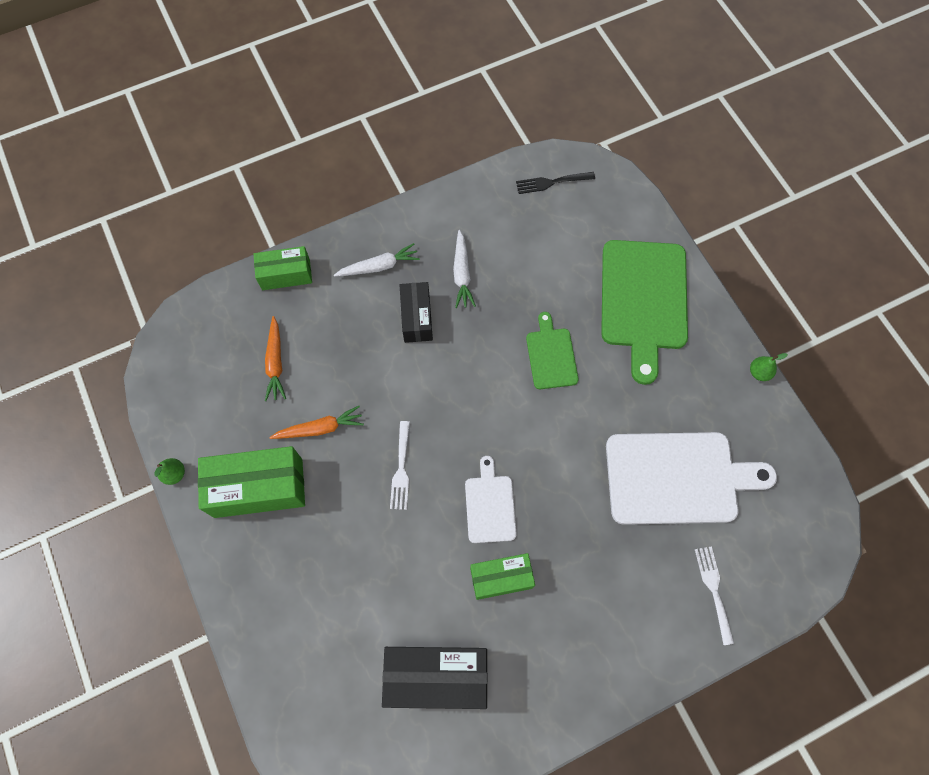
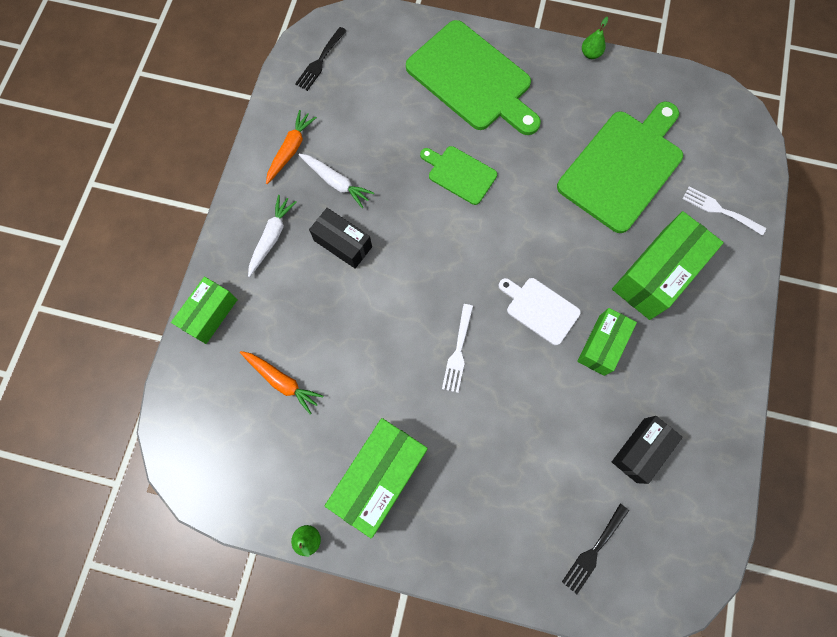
camera: 50 degrees left, 5 degrees up
orange carrot [269,406,364,439] -> orange carrot moved to [266,110,317,184]
black box [382,647,488,709] -> black box [612,416,683,484], size x0.61
white fork [390,421,410,510] -> white fork turned 60 degrees clockwise [442,304,473,393]
white cutting board [606,432,777,525] -> green cutting board [557,101,683,233]
none -> black fork [562,504,629,594]
none -> green box [612,211,724,320]

